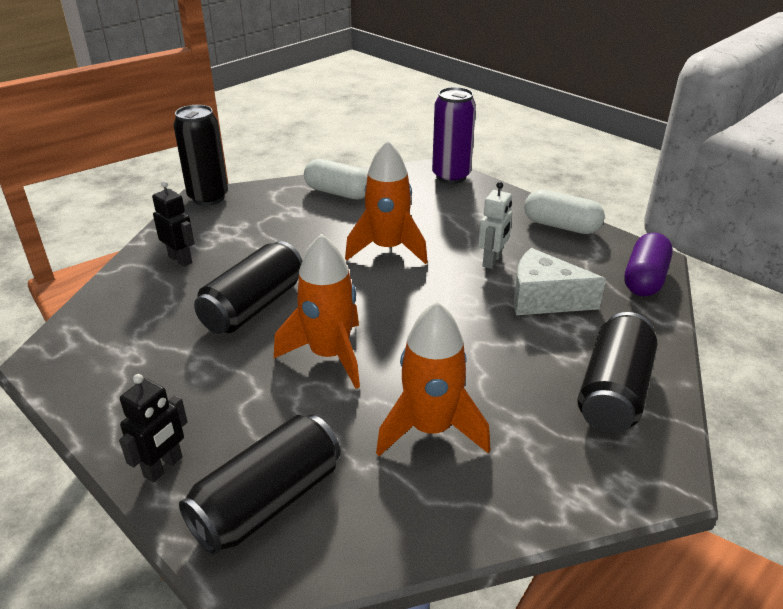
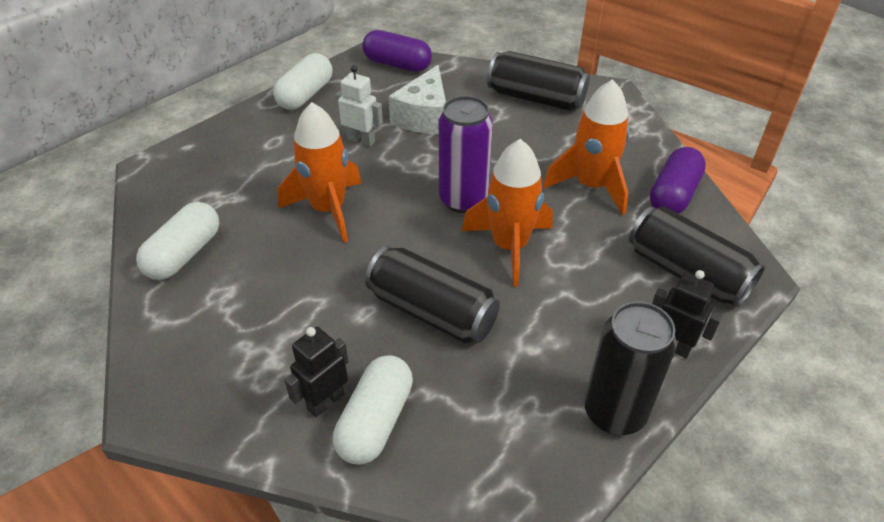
camera: 90 degrees left, 10 degrees up
black can [173,105,228,206] -> black can moved to [584,301,677,435]
purple can [432,87,476,184] -> purple can moved to [439,96,493,213]
none -> white capsule [333,355,413,465]
none -> purple capsule [650,147,706,214]

